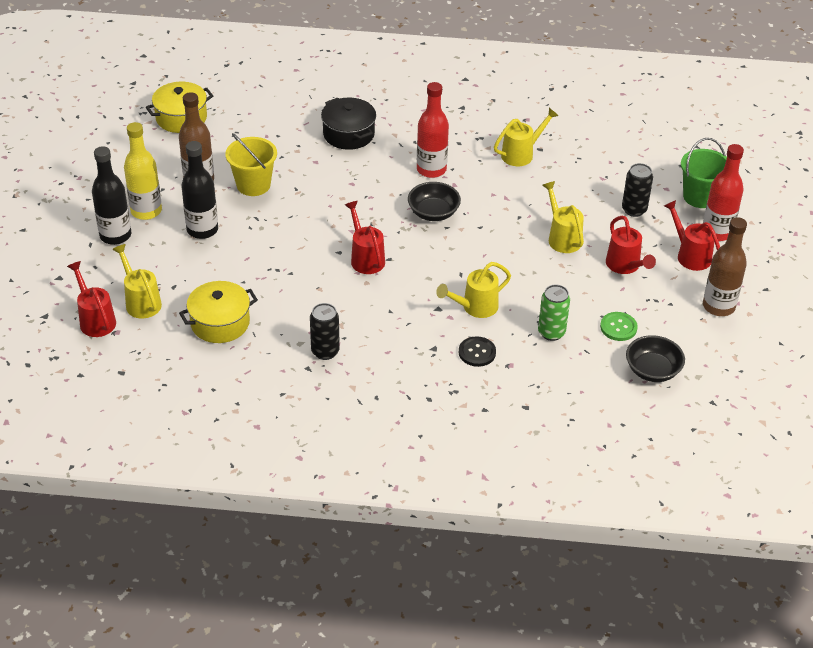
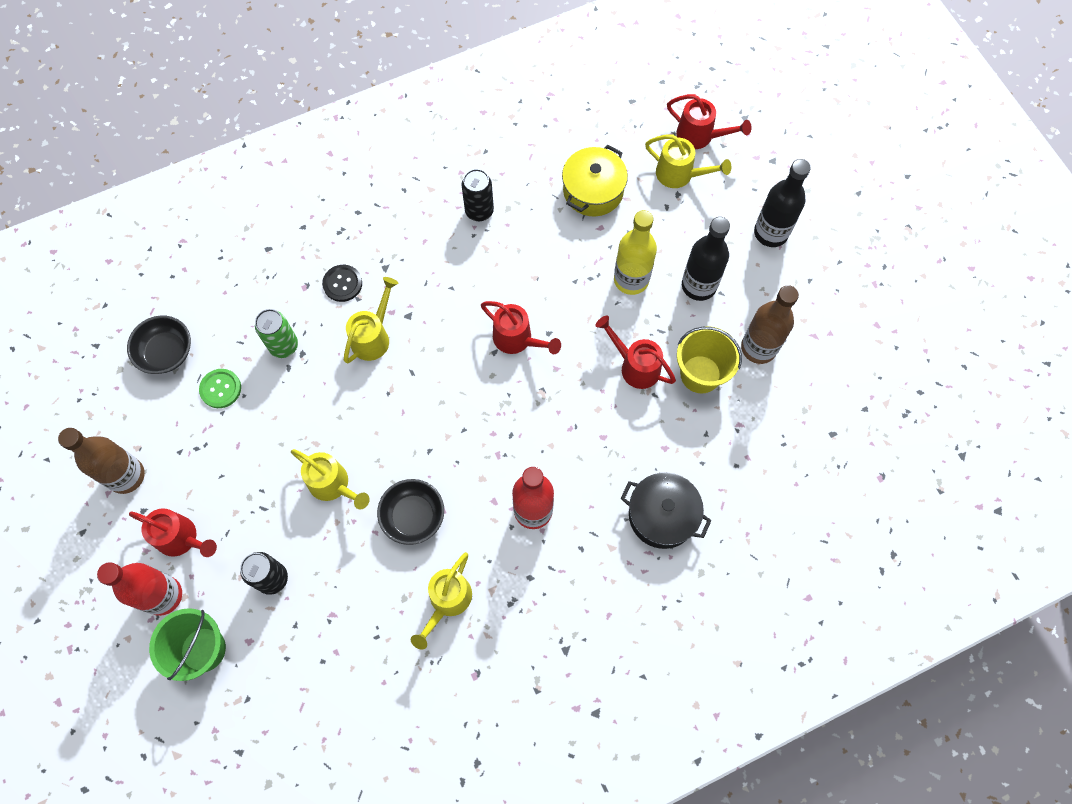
camera: 150 degrees right, 25 degrees up
yellow bottle [124,122,162,220] -> yellow bottle moved to [614,210,657,295]
yellow pot [146,82,213,133] -> none
black bowl [408,182,461,221] -> black bowl moved to [377,479,444,545]
red watering can [606,216,656,274] -> red watering can moved to [595,316,676,389]

